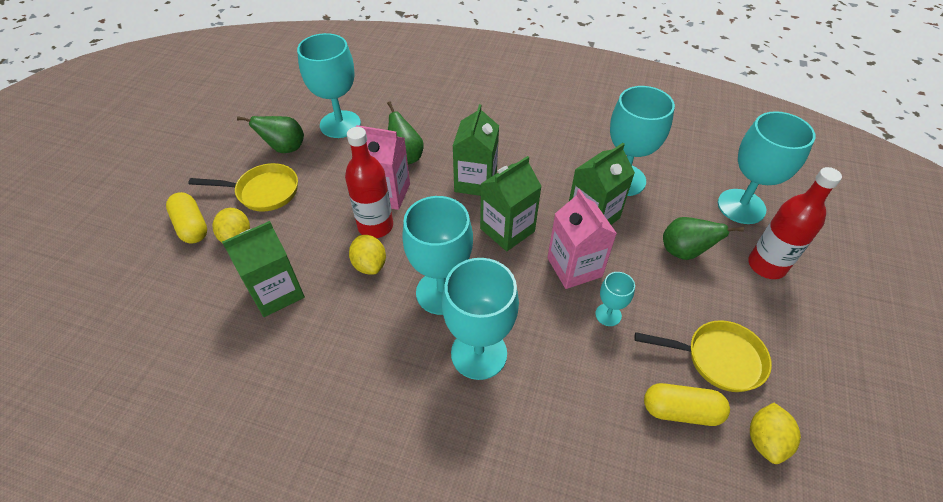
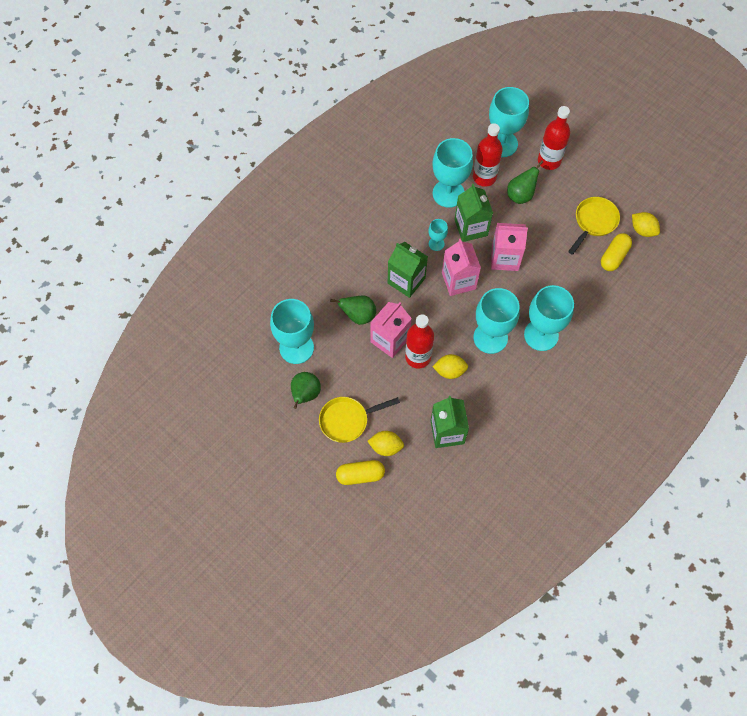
camera: 65 degrees left, 15 degrees up
yellow pan [188,163,298,212] -> yellow pan turned 135 degrees counterclockwise [319,397,400,443]
green carton [480,156,542,251] -> pink carton [442,239,481,296]
turquoise goblet [595,272,635,326] -> turquoise goblet moved to [428,219,448,251]
none -> red bottle [473,123,503,187]

